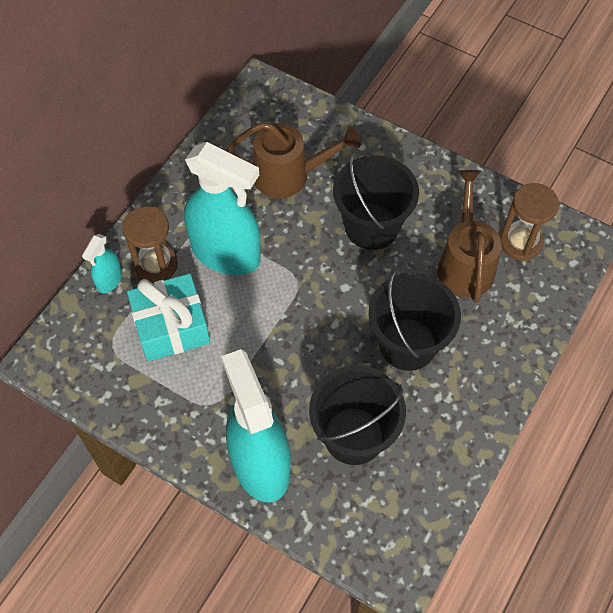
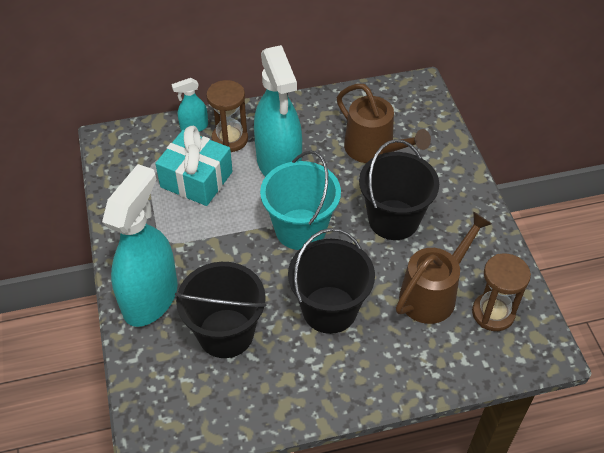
camera: 45 degrees right, 10 degrees down
none -> turquoise bucket [260,151,341,250]

